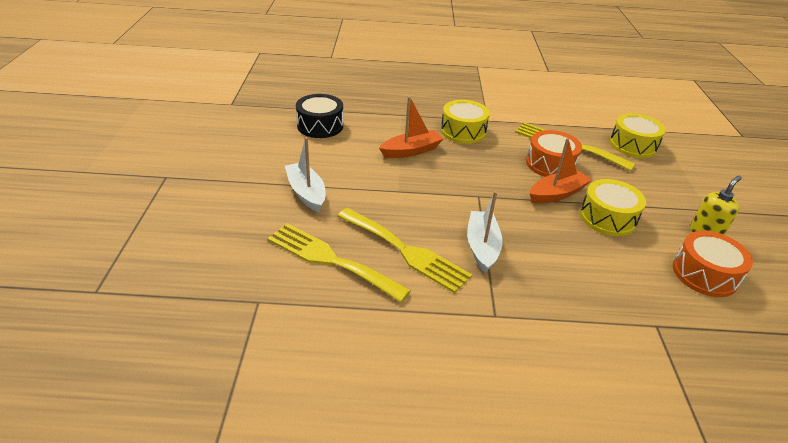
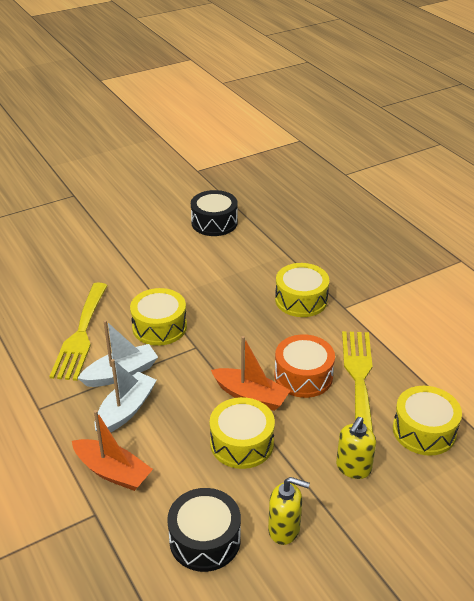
camera: 60 degrees right, 0 degrees up
yellow fork [267,223,411,302] -> none
white boat [285,137,326,212] -> white boat moved to [95,359,157,433]
orange boat [379,96,443,158] -> orange boat moved to [72,410,153,491]
orange drum [673,231,753,297] -> black drum [167,488,241,572]
none -> yellow drum [130,288,187,346]
none -> yellow soap dispenser [336,417,376,479]

